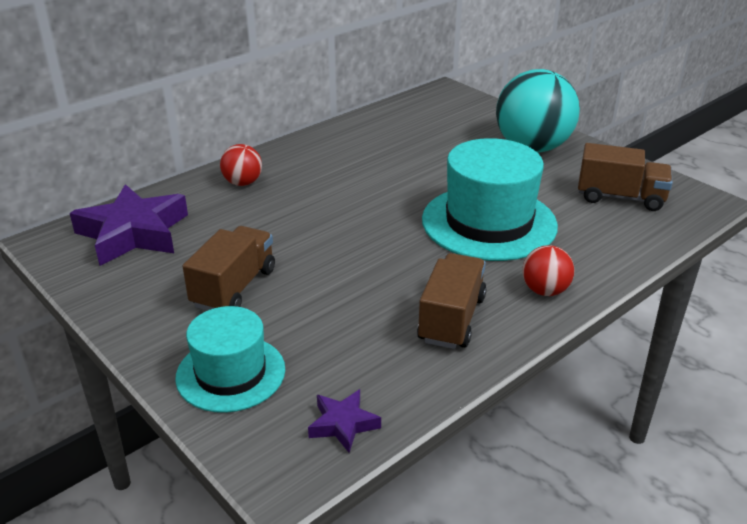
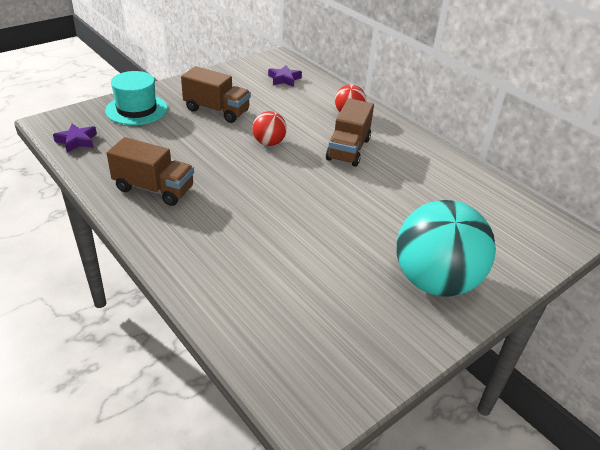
camera: 90 degrees right, 5 degrees up
purple star [70,184,188,266] -> purple star [268,65,302,87], size x0.48
turquoise hat [422,138,558,261] -> none
red ball [523,245,574,296] -> red ball moved to [252,111,287,146]
brown truck [578,143,672,211] -> brown truck moved to [326,98,374,167]

